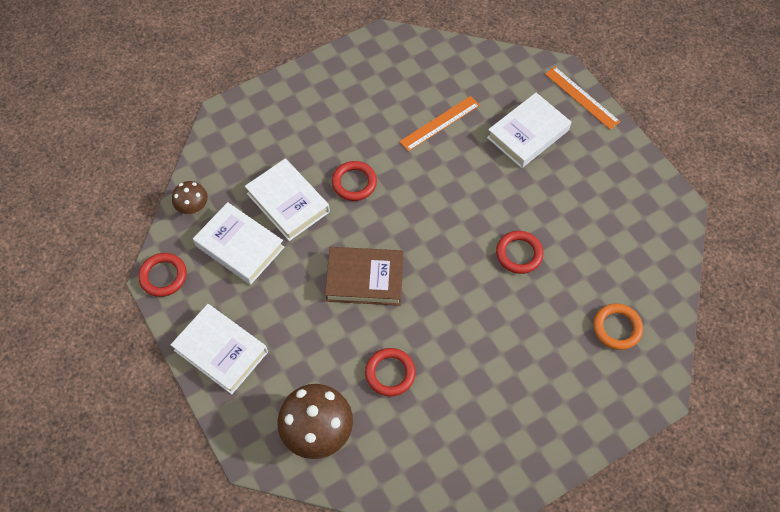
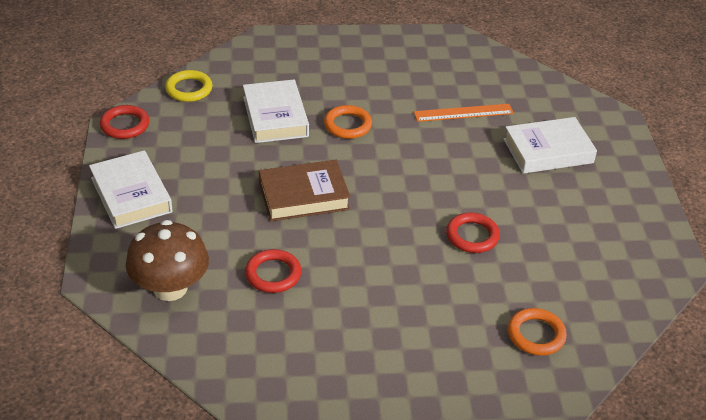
camera: 25 degrees right, 20 degrees down
brown mushroom [172,181,208,214] -> yellow ring [165,70,212,102]
white book [193,202,284,285] -> none
brown book [325,247,404,306] -> brown book turned 45 degrees counterclockwise [259,160,351,222]
red ring [332,161,377,201] -> orange ring [324,105,372,139]
orange ruler [545,67,620,130] -> none

